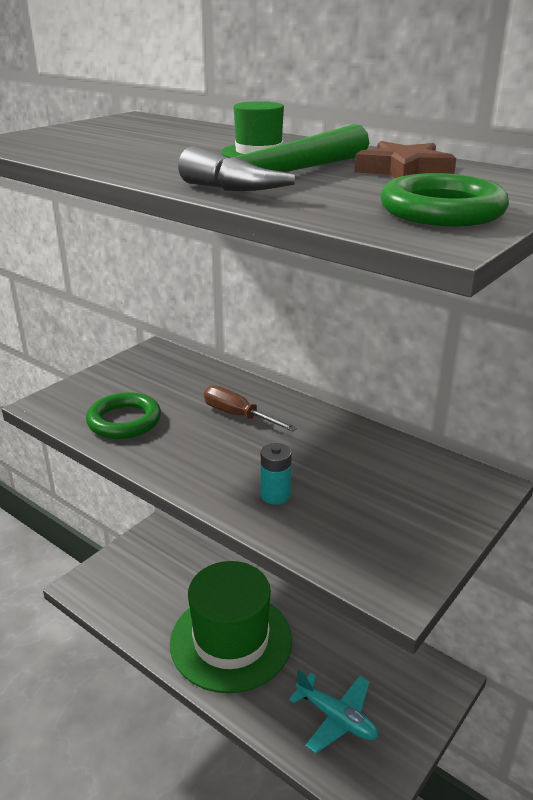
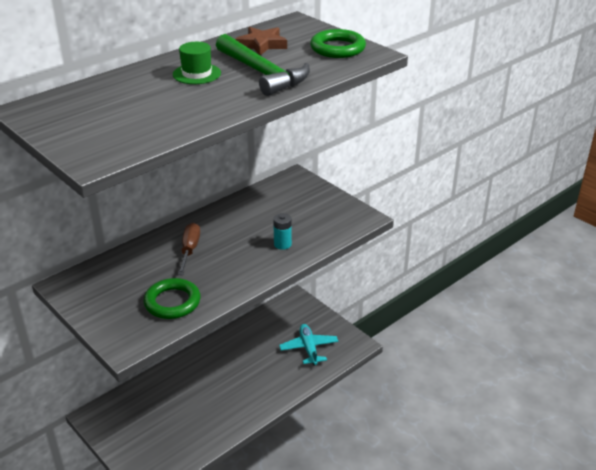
camera: 80 degrees left, 5 degrees up
green hat [170,561,292,693] -> none
brown screwdriver [204,385,297,432] -> brown screwdriver turned 135 degrees clockwise [178,223,200,275]
turquoise plane [289,670,378,753] -> turquoise plane turned 60 degrees counterclockwise [279,324,338,366]

